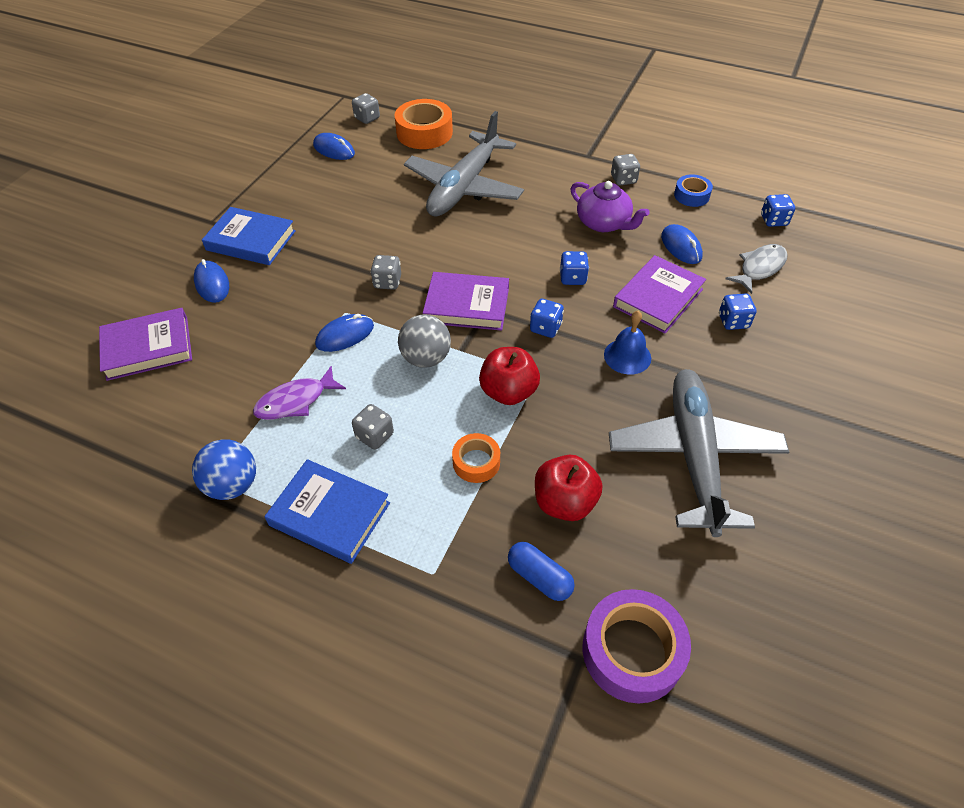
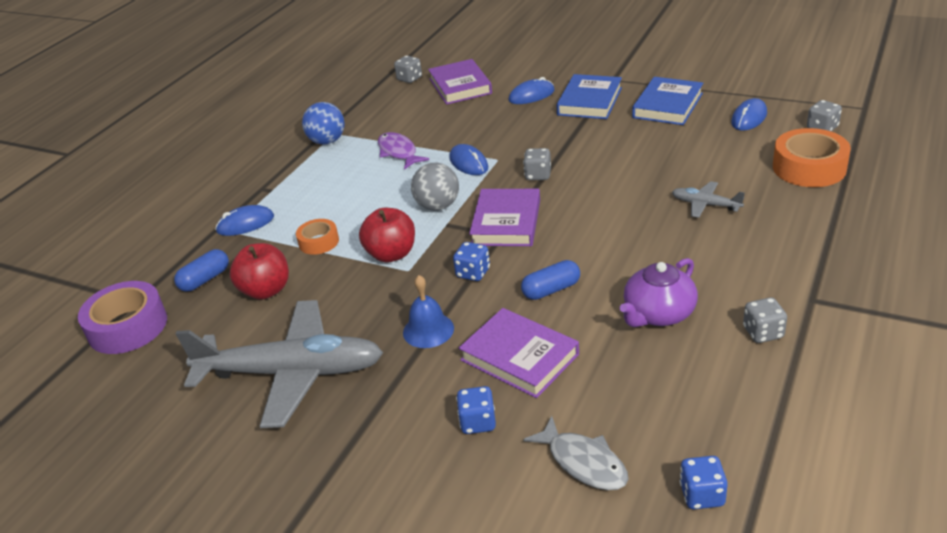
camera: 95 degrees right, 15 degrees down
blue book [265,459,390,564] -> blue book moved to [632,77,703,125]
grey dice [352,404,394,450] -> grey dice moved to [394,56,422,83]
grey plane [404,111,524,217] -> grey plane [672,181,745,218], size x0.43
blue dice [560,251,589,285] -> blue capsule [521,260,580,300]
blue mouse [661,224,703,264] -> blue mouse moved to [215,205,274,236]
blue tape [674,174,713,207] -> none

